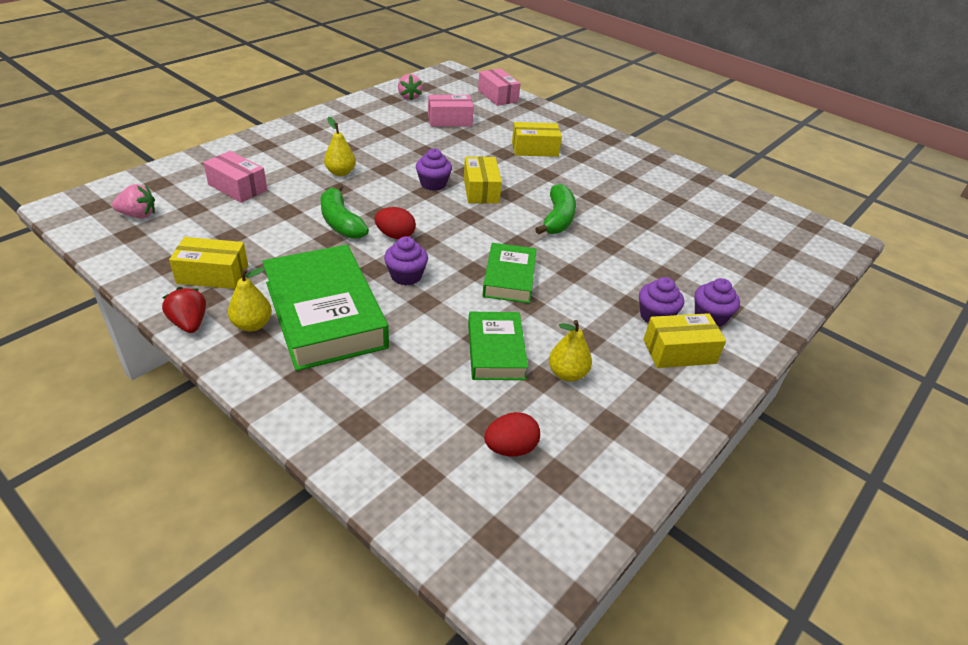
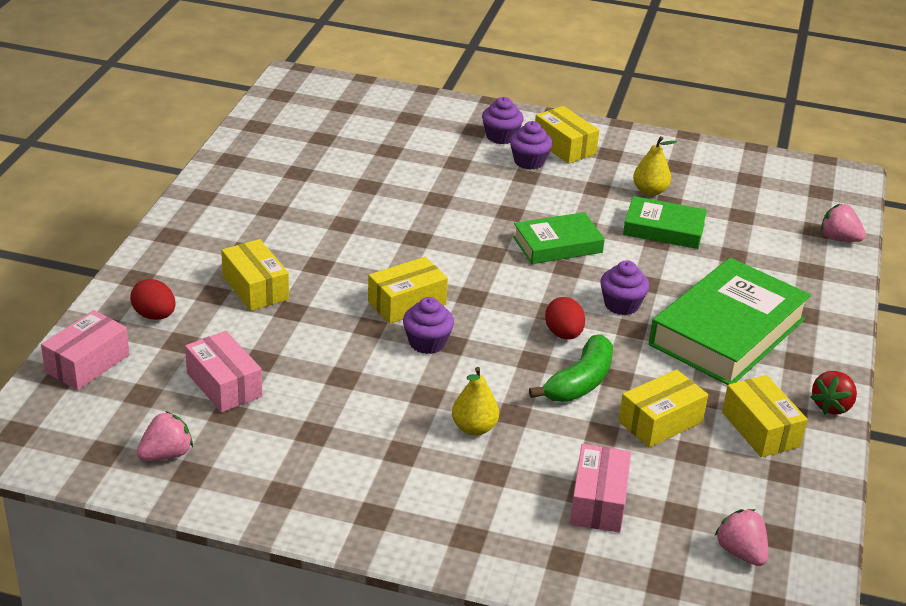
camera: 115 degrees left, 5 degrees down
yellow pear [228,267,272,332] -> none
green book [468,312,528,380] -> green book turned 45 degrees clockwise [623,196,707,249]
red egg [484,412,540,457] -> red egg moved to [130,279,176,320]
green banana [535,184,576,234] -> none
none -> yellow box [618,369,708,448]
none -> pink strawberry [821,204,866,242]

